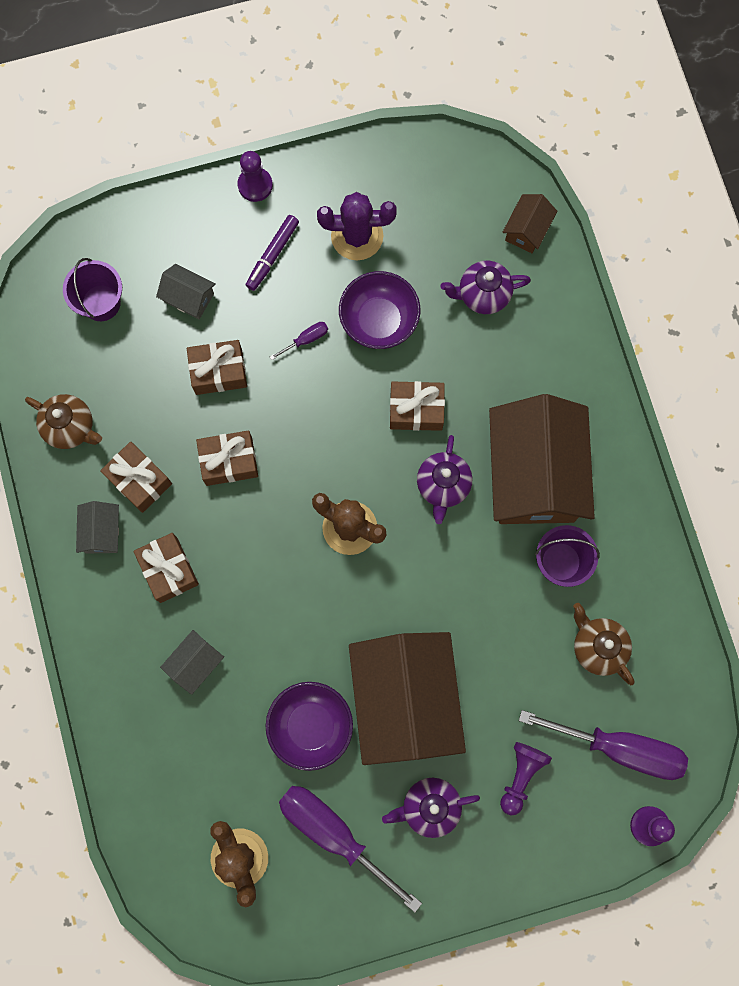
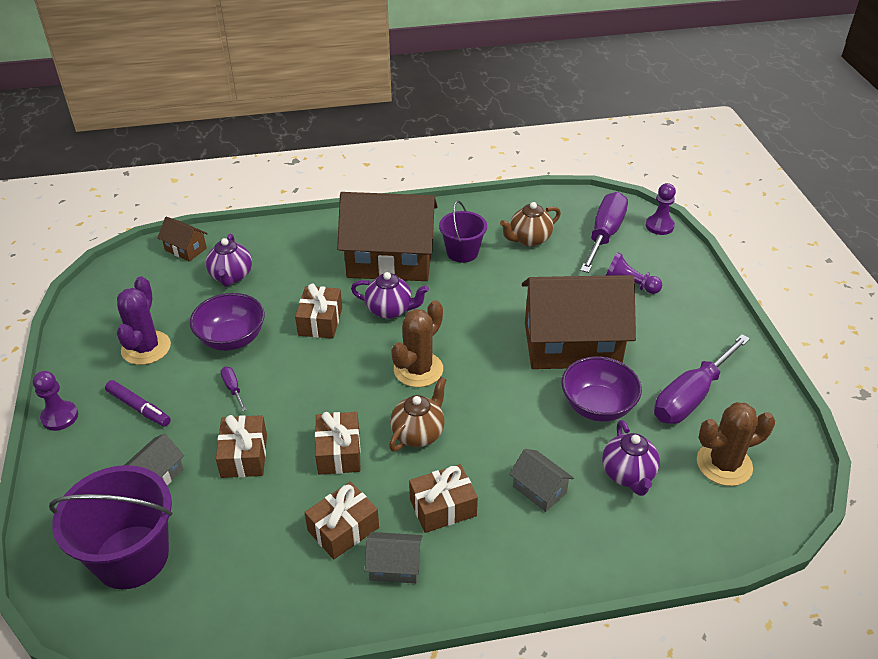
camera: 85 degrees left, 35 degrees down
brown teapot [25,394,102,449] -> brown teapot moved to [389,377,447,451]
purple bucket [63,258,122,321] -> purple bucket [49,465,172,589], size x1.66
purple teapot [382,778,480,838] -> purple teapot moved to [602,420,660,496]

